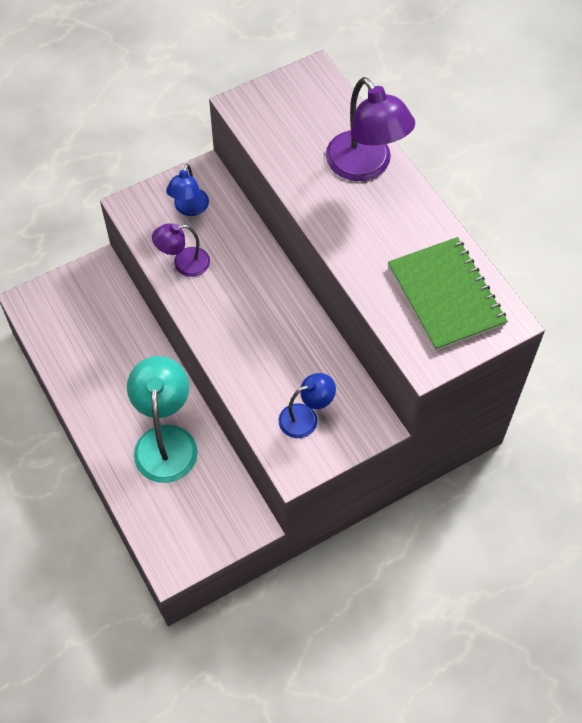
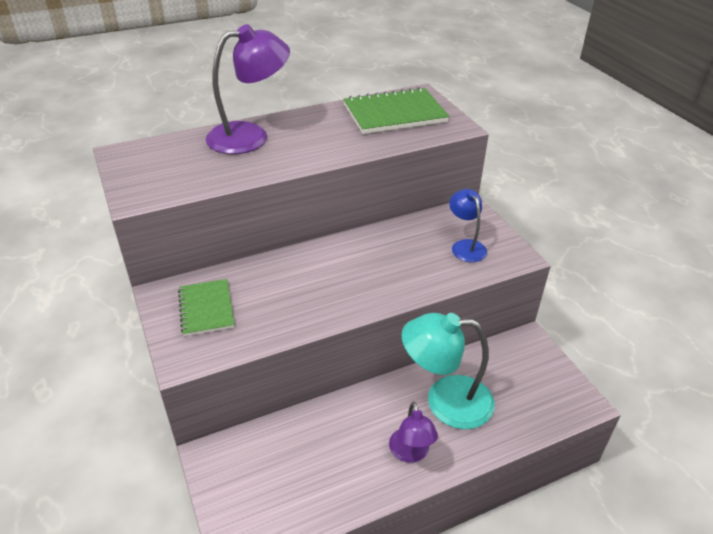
camera: 85 degrees left, 20 degrees down
purple lamp [152,223,210,277] -> purple lamp moved to [389,402,438,463]
blue lamp [166,164,209,216] -> green notebook [178,279,235,336]

